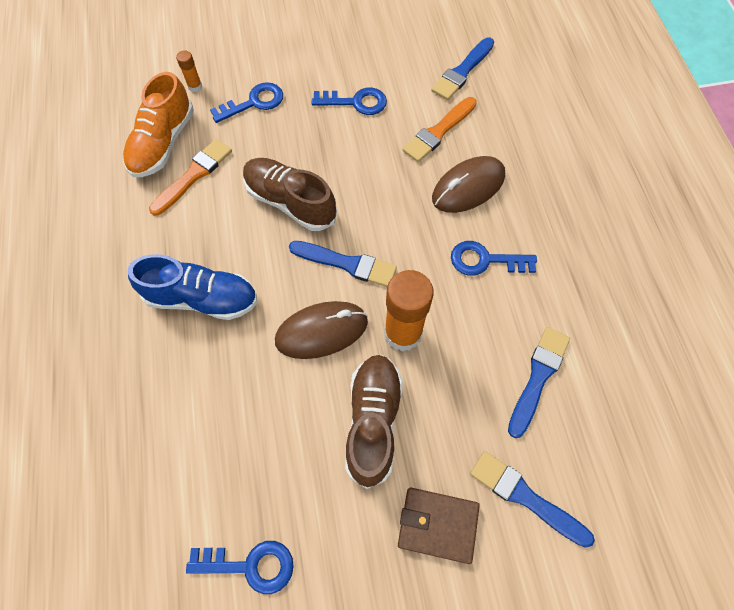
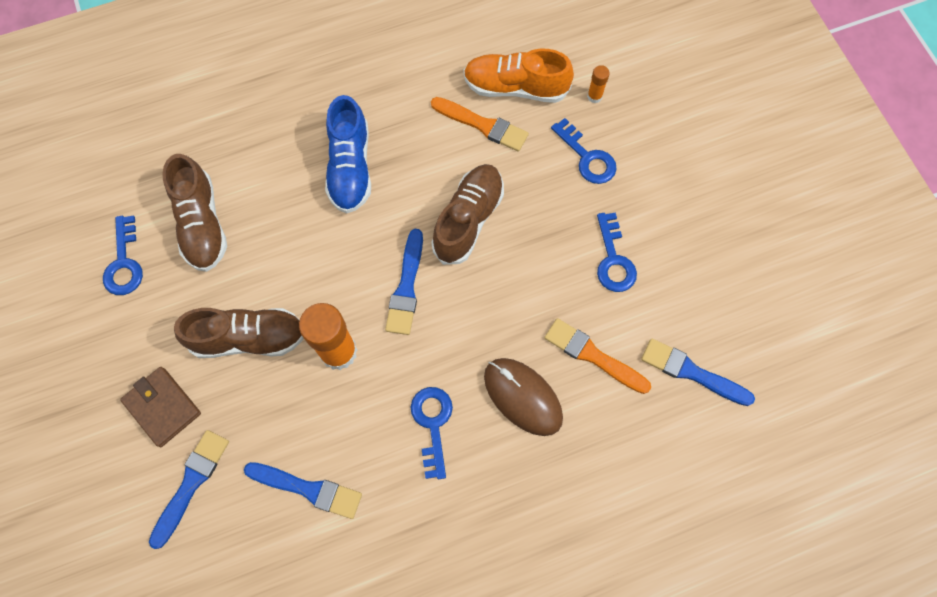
camera: 80 degrees right, 5 degrees up
brown mouse [275,301,368,359] -> none
brown wallet [398,487,480,564] -> brown wallet turned 45 degrees counterclockwise [120,367,201,447]
none -> brown shoe [162,154,227,272]

